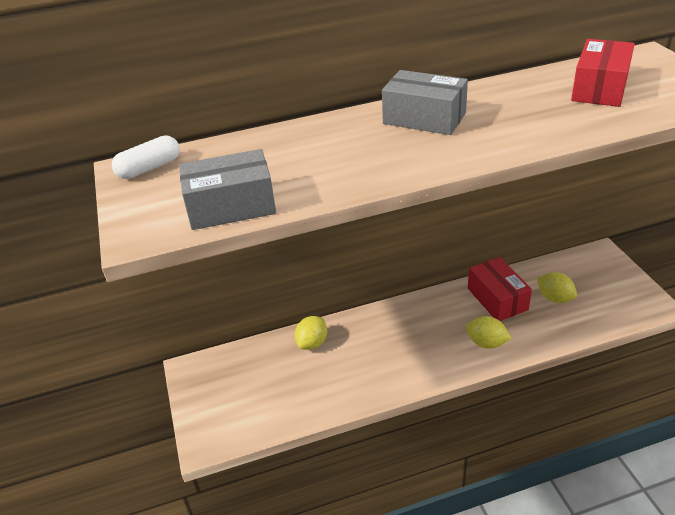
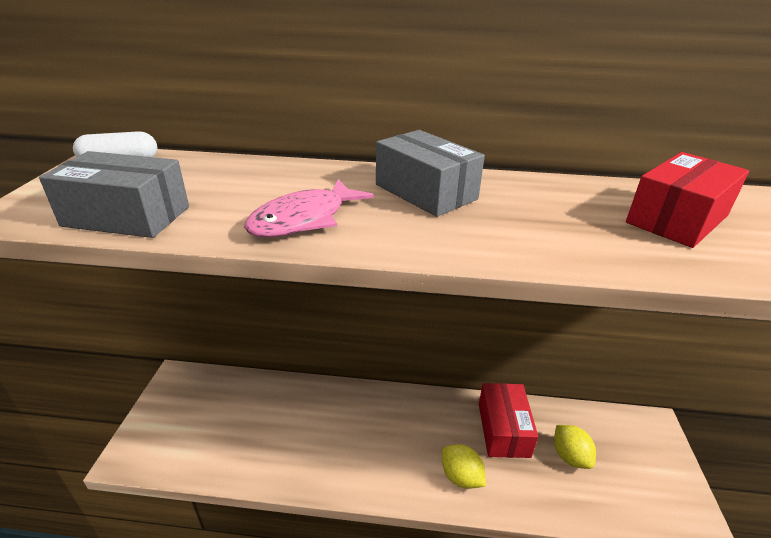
camera: 20 degrees right, 5 degrees down
yellow lemon [295,316,327,350] -> none
none -> pink fish [244,179,374,237]

